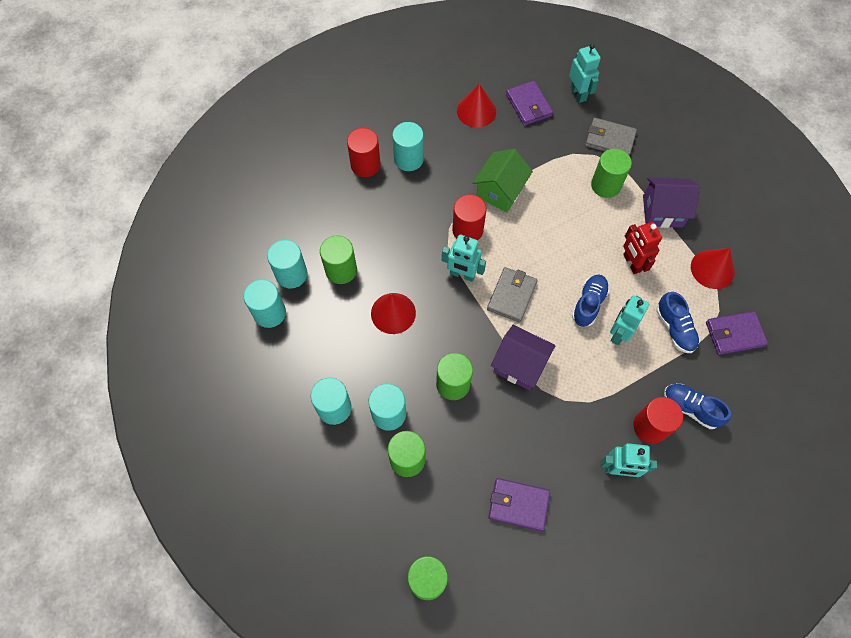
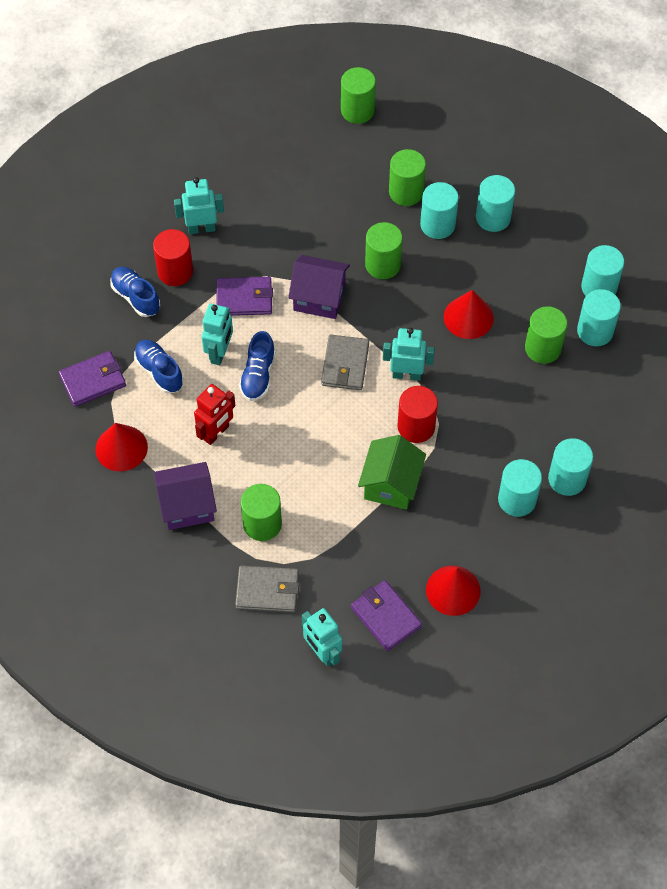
camera: 165 degrees right, 5 degrees down
red cylinder [347,128,381,177] -> turquoise cylinder [548,438,593,496]
purple wallet [489,478,550,531] -> purple wallet moved to [216,277,273,316]
red robot [623,222,662,274] -> red robot turned 75 degrees clockwise [194,384,235,445]
blue shoe [664,383,731,429] -> blue shoe turned 150 degrees counterclockwise [110,267,160,317]

